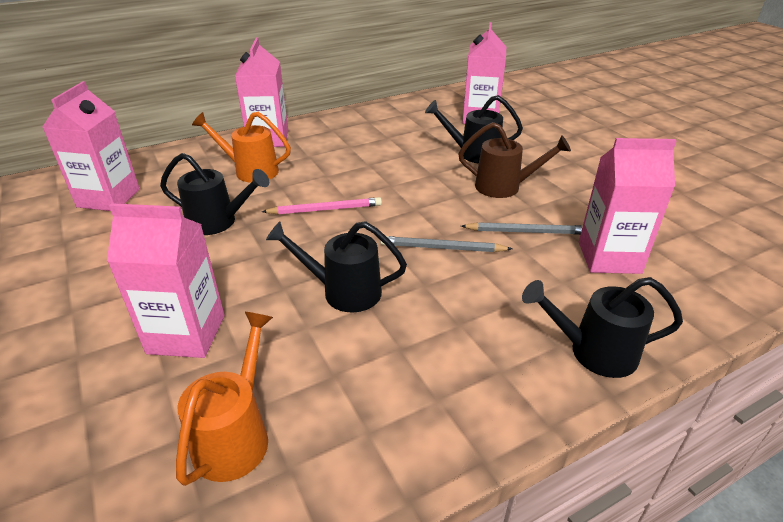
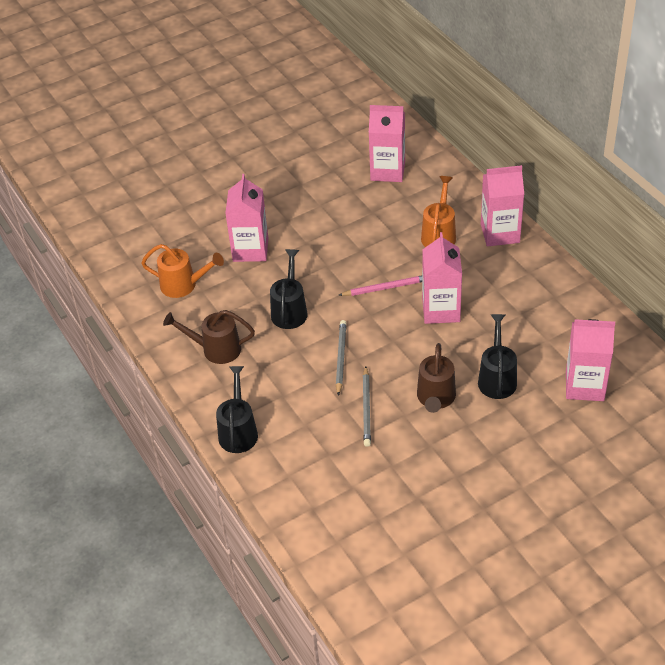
camera: 90 degrees right, 10 degrees up
black watering can [160,153,269,235] -> none
pink pencil [262,197,382,215] -> pink pencil turned 90 degrees counterclockwise [339,275,422,296]
pink carton [579,138,677,274] -> pink carton moved to [422,232,462,324]
none -> brown watering can [163,310,255,364]

